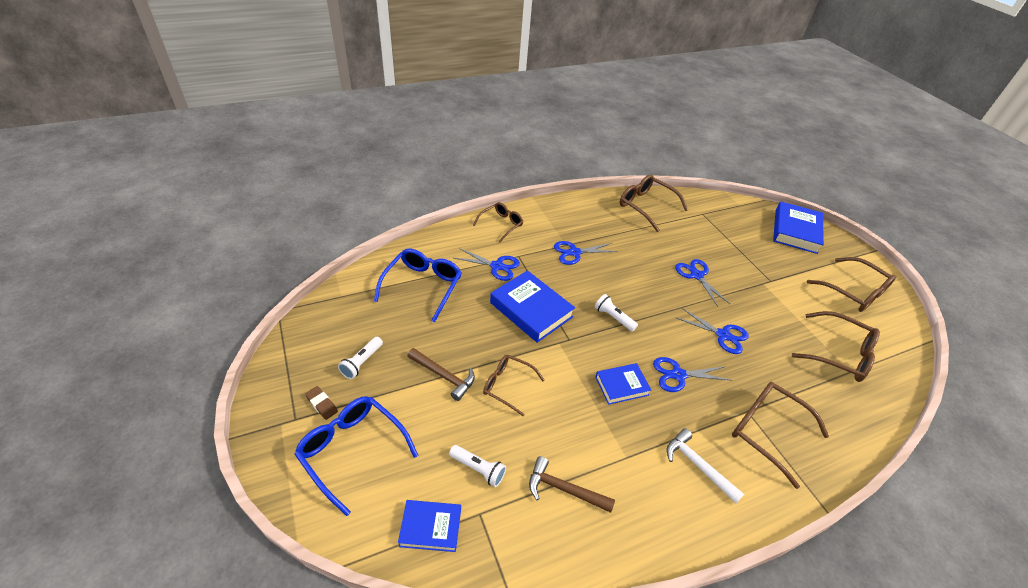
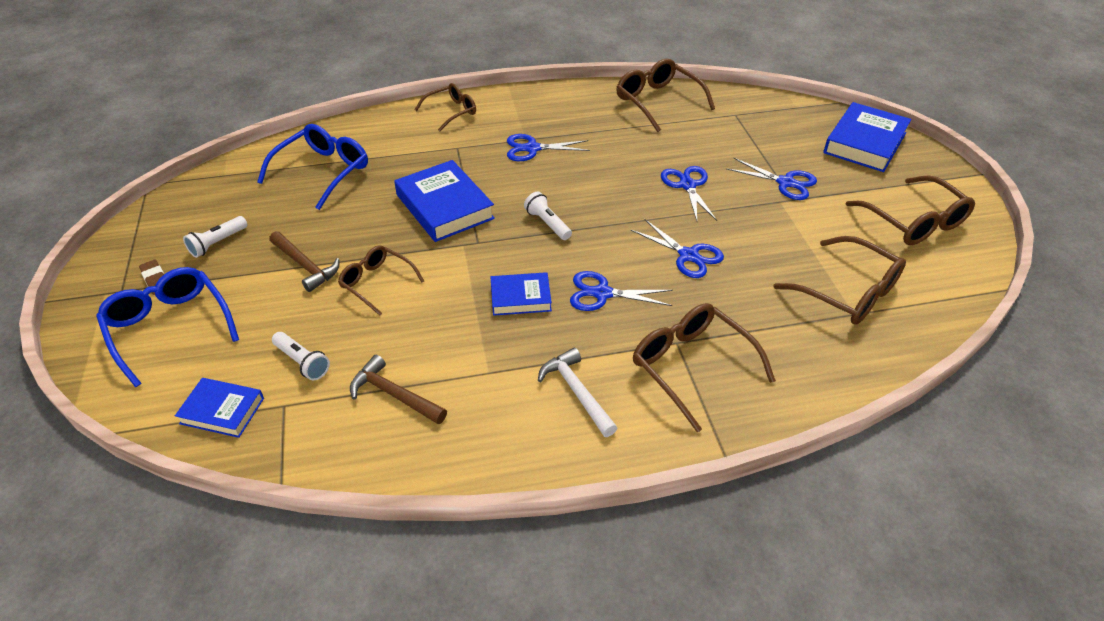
camera: 15 degrees right, 0 degrees up
blue scissors [454,248,520,281] -> blue scissors moved to [726,158,817,200]

